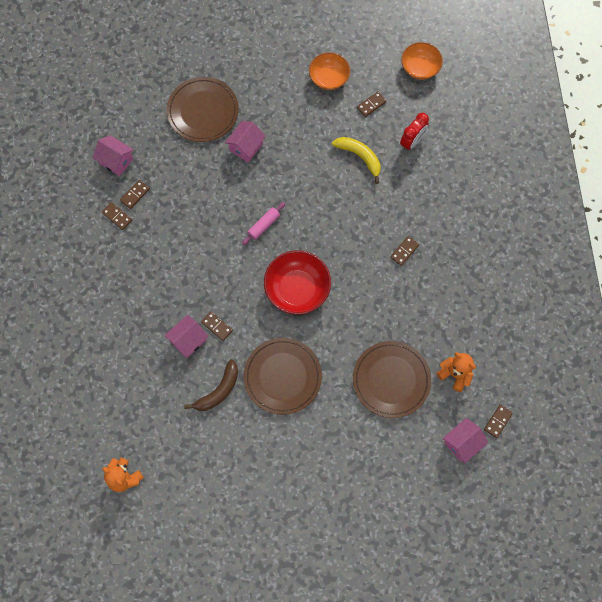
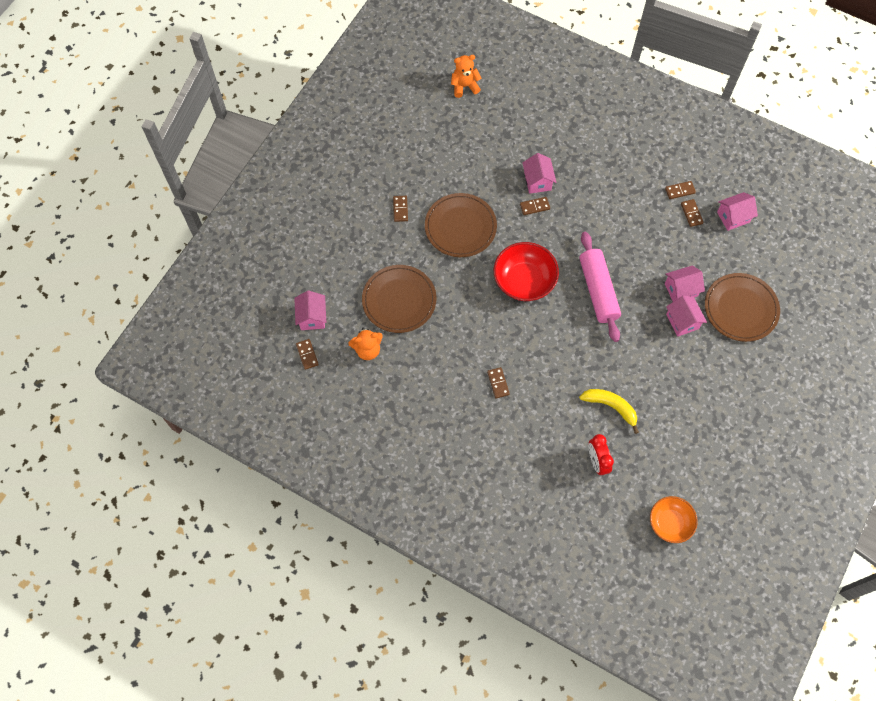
camera: 125 degrees right, 5 degrees down
brown banana [184,359,238,411] -> none
pink rolling pin [242,202,285,245] -> pink rolling pin [579,232,621,342], size x2.02
orange bowl [309,52,350,90] -> none
yellow banana [332,137,381,184] -> yellow banana turned 135 degrees counterclockwise [579,389,639,434]
brown domino [357,92,387,117] -> brown domino moved to [393,196,408,222]
none -> pink house [665,265,705,302]

